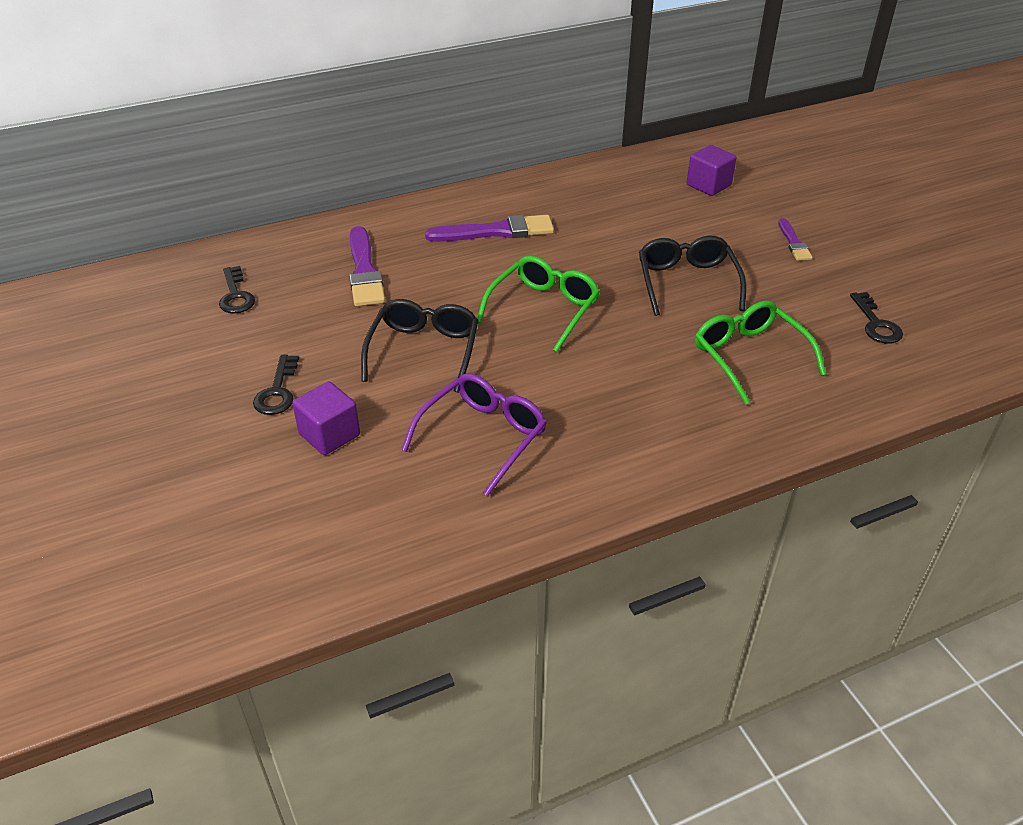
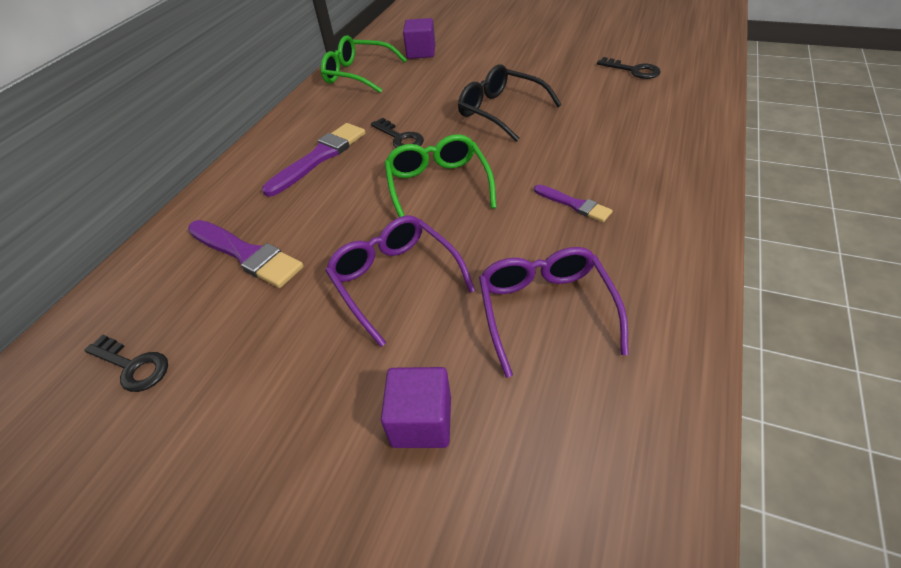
camera: 40 degrees left, 5 degrees up
black key [253,355,299,415] -> black key moved to [371,118,424,148]
black glasses [361,299,479,393] -> purple glasses [325,215,475,347]
green glasses [695,300,826,405] -> green glasses moved to [321,36,407,93]
purple brush [778,218,813,261] -> purple brush moved to [534,185,613,222]

